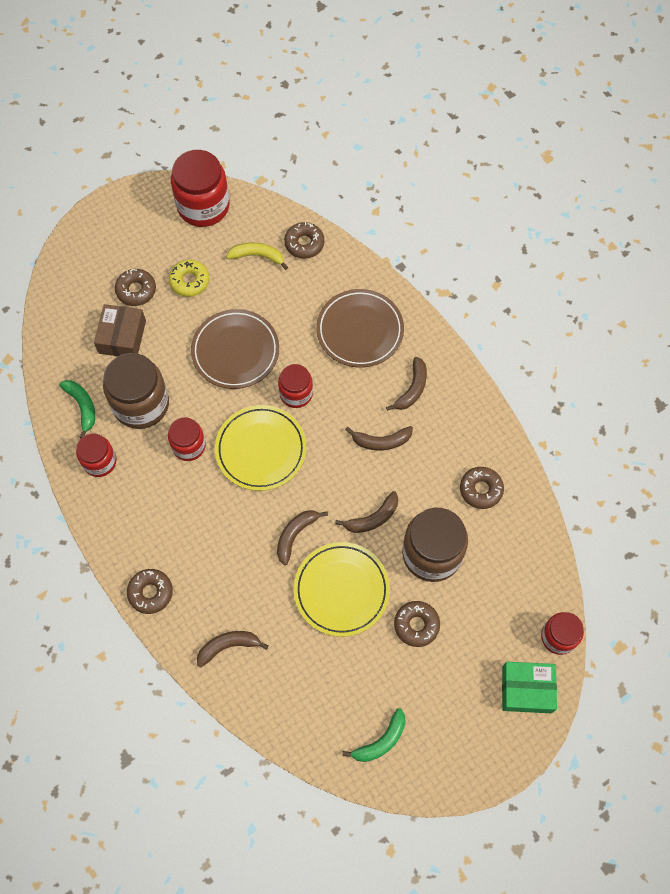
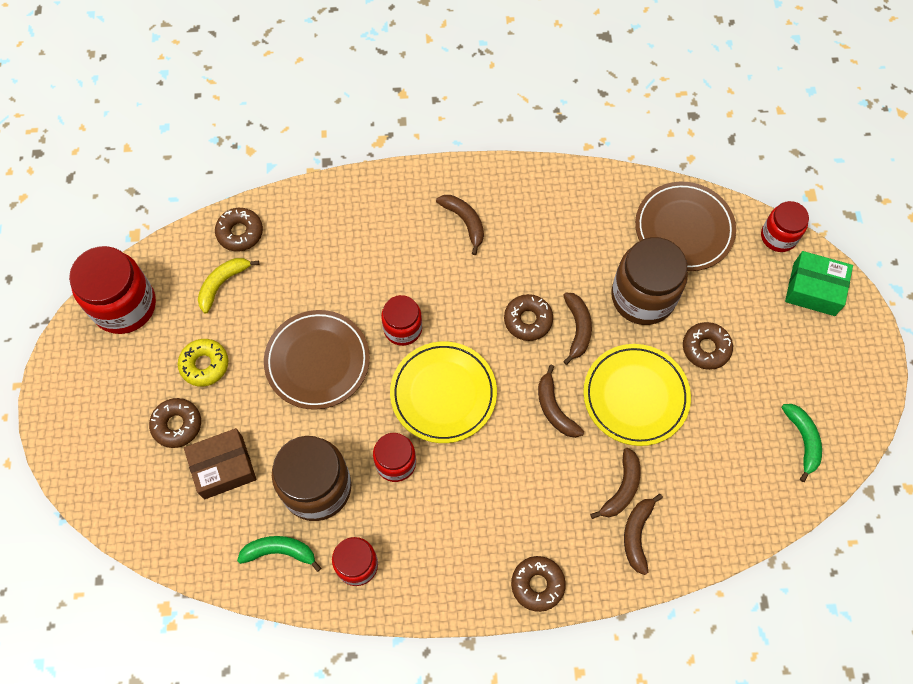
camera: 60 degrees left, 0 degrees up
brown box [94,304,146,356] -> brown box turned 60 degrees counterclockwise [184,428,257,499]
brown plate [316,289,404,368] -> brown plate moved to [635,182,736,271]
brown banana [345,426,413,451] -> brown banana moved to [590,448,641,519]
brown donut [460,467,504,509] -> brown donut moved to [504,294,553,341]
green box [502,662,557,713] -> green box turned 75 degrees clockwise [785,251,853,316]

